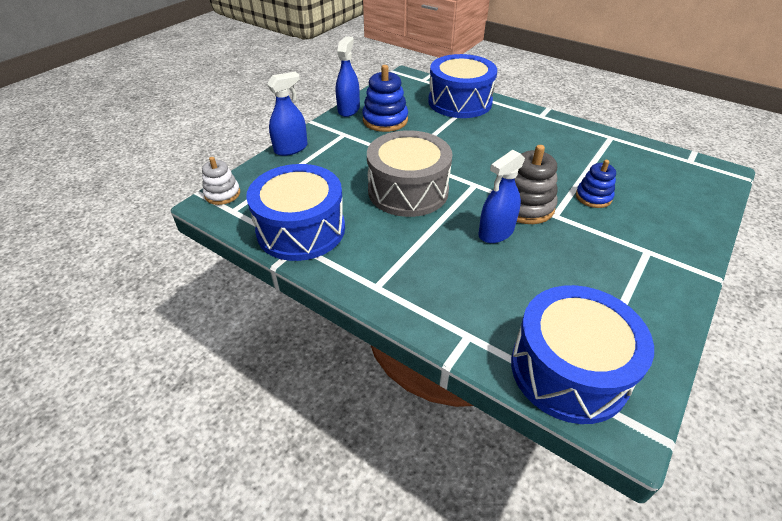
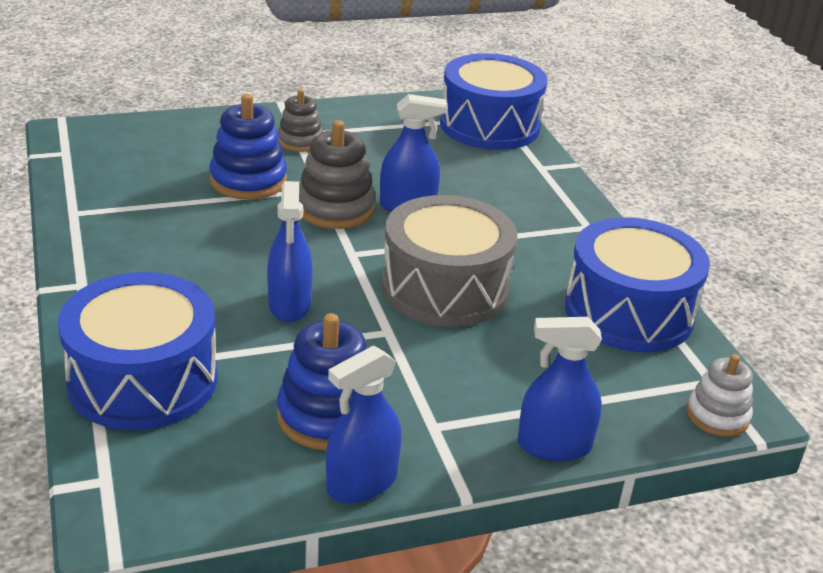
camera: 145 degrees left, 10 degrees down
blue stacking toy [576,160,616,208] -> blue stacking toy [209,94,287,200], size x1.57
none -> blue spray bottle [267,181,313,322]
none -> grey stacking toy [278,89,323,152]

